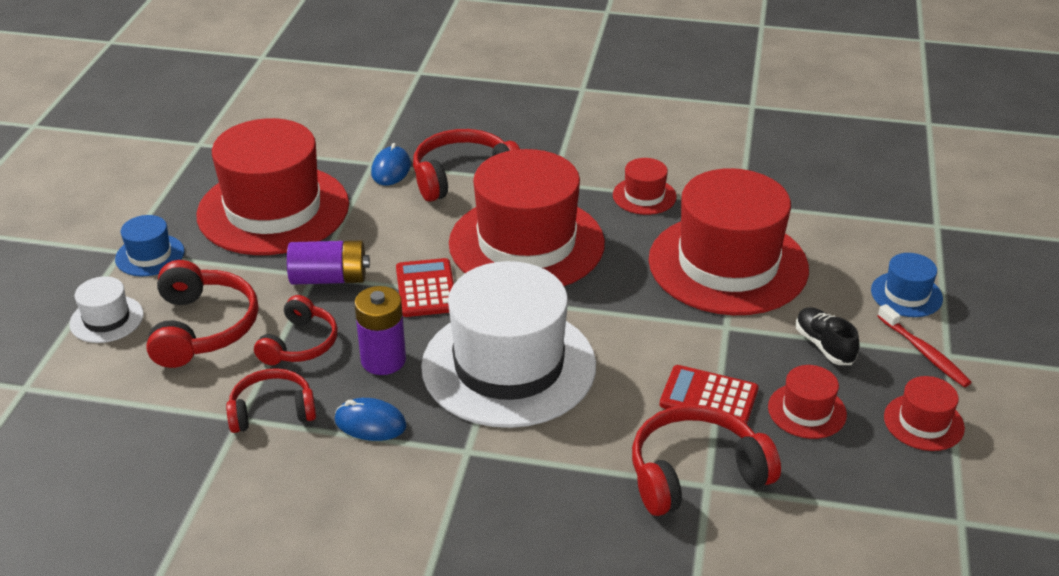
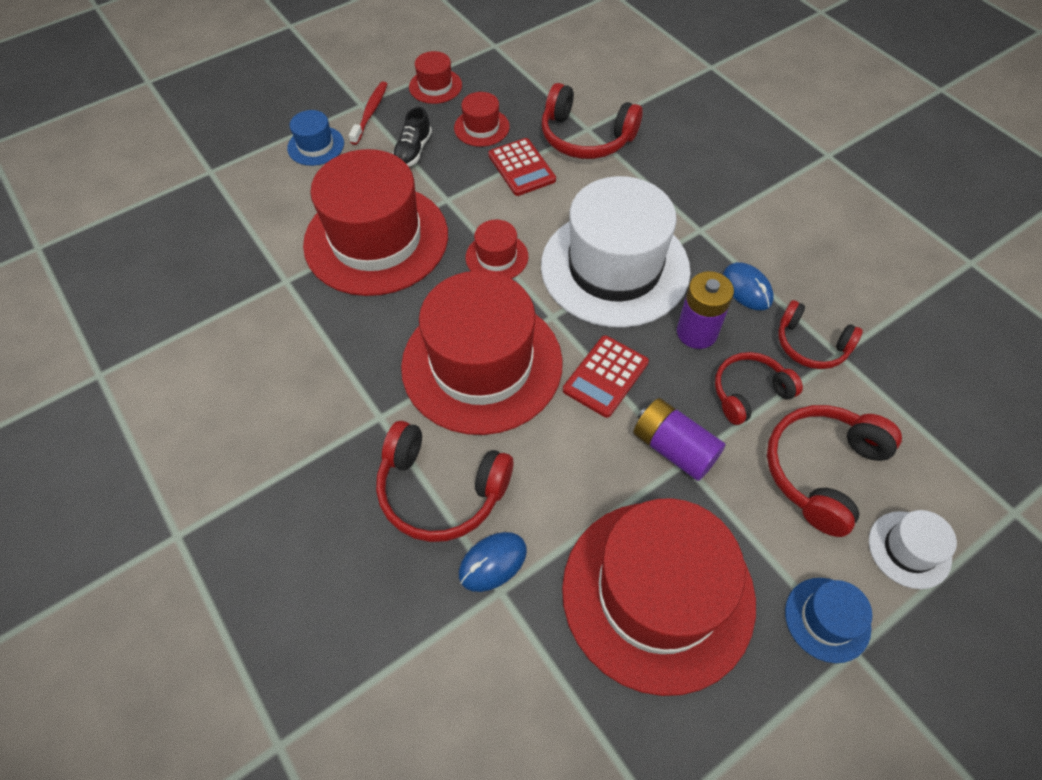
camera: 135 degrees left, 20 degrees up
red hat [613,158,677,215] -> red hat moved to [466,220,528,279]

